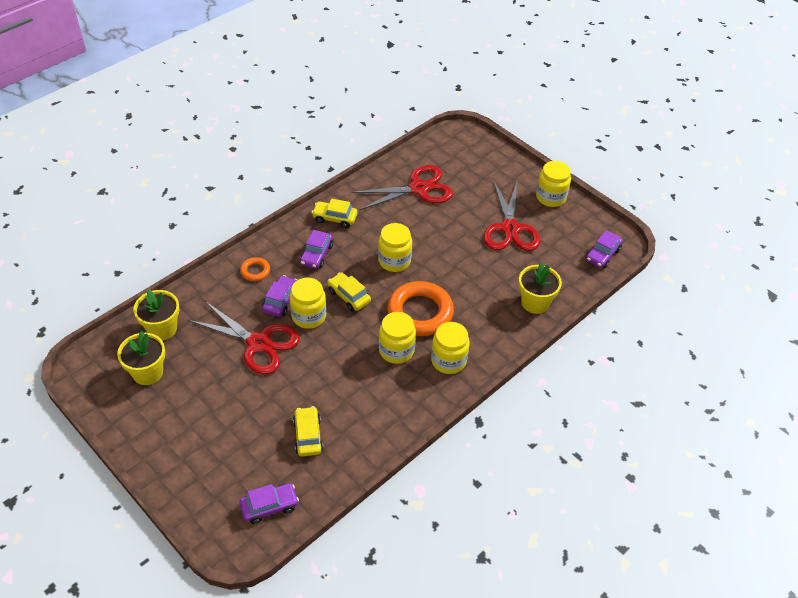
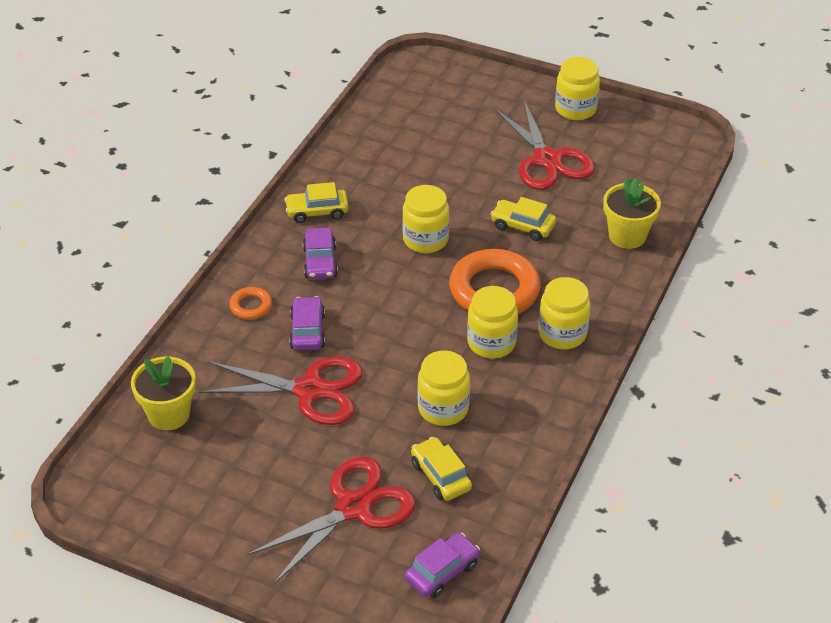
camera: 20 degrees left, 5 degrees down
yellow flower pot [117,331,165,385] -> none
yellow jar [290,278,326,329] -> yellow jar moved to [417,350,470,426]
yellow car [327,272,371,311] -> yellow car moved to [491,197,556,241]
red scissors [352,165,453,210] -> red scissors moved to [247,457,416,584]
purple car [586,230,622,269] -> none

